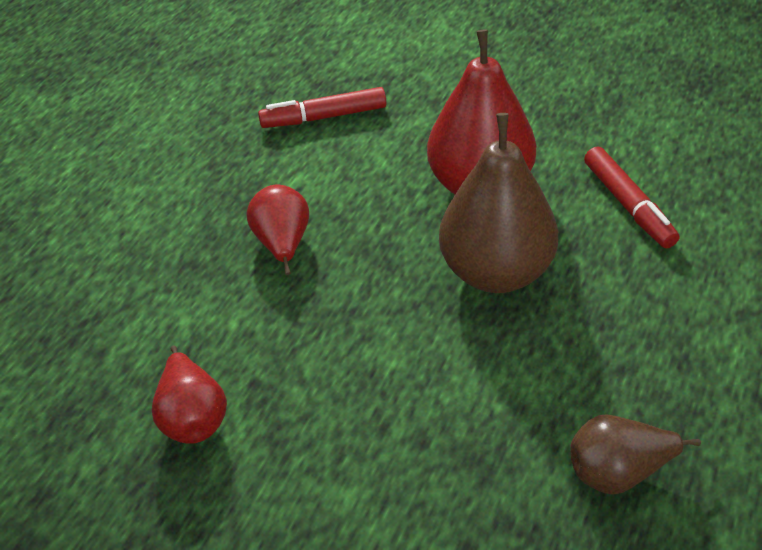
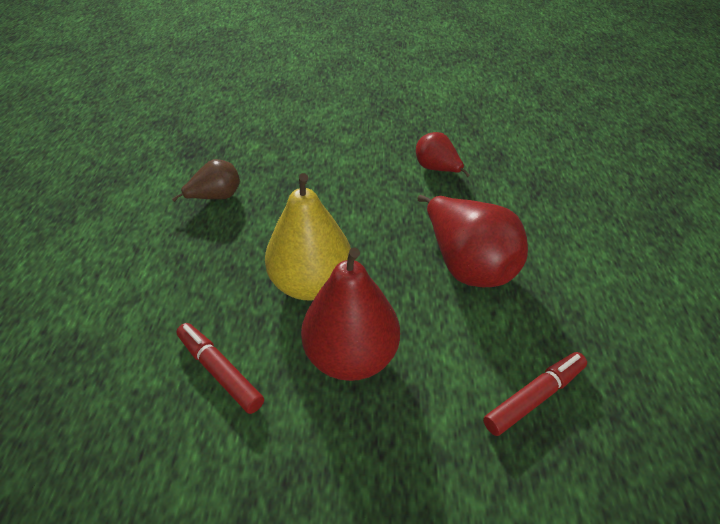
camera: 155 degrees right, 0 degrees up
red pear [247,185,309,275] -> red pear [418,195,528,287], size x1.78
brown pear [439,113,558,293] -> yellow pear [265,173,351,301]

